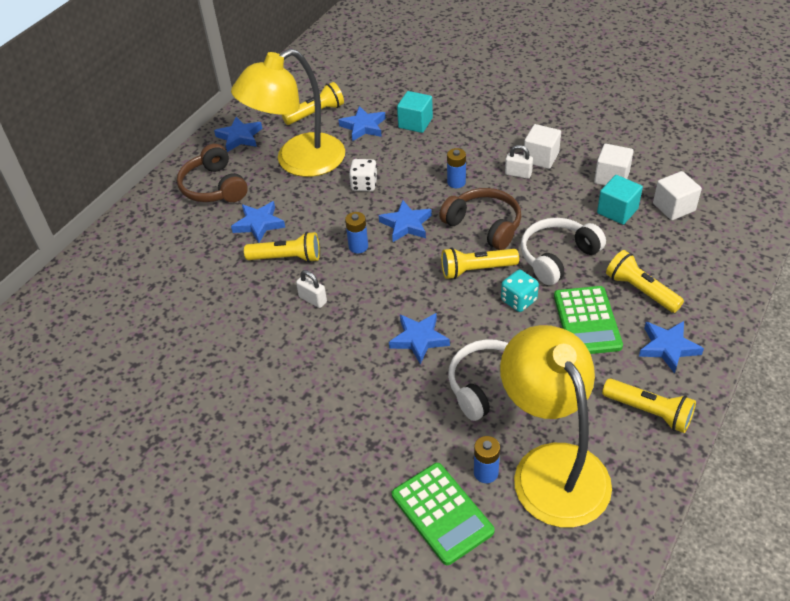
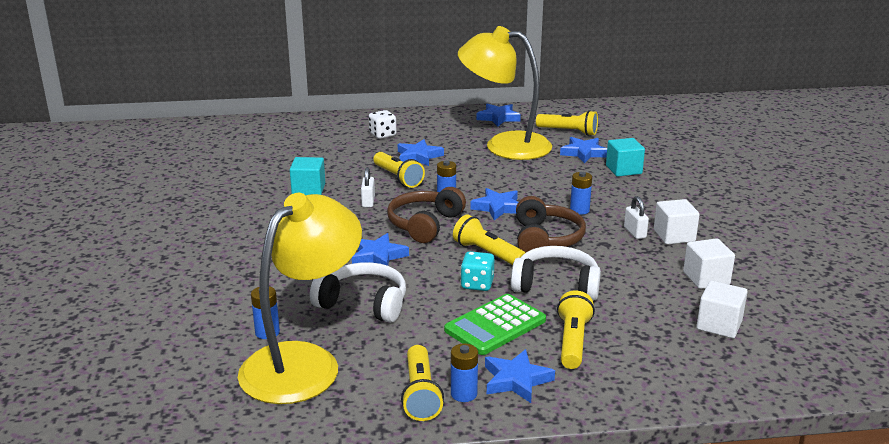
camera: 50 degrees right, 20 degrees down
brown headphones [177,144,248,202] -> brown headphones moved to [387,187,466,243]
white dice [349,159,378,191] -> white dice moved to [369,110,396,139]
green calculator [392,463,495,565] -> none
turquoise cube [597,175,643,225] -> turquoise cube moved to [290,157,325,195]
none -> blue battery [451,344,478,402]

